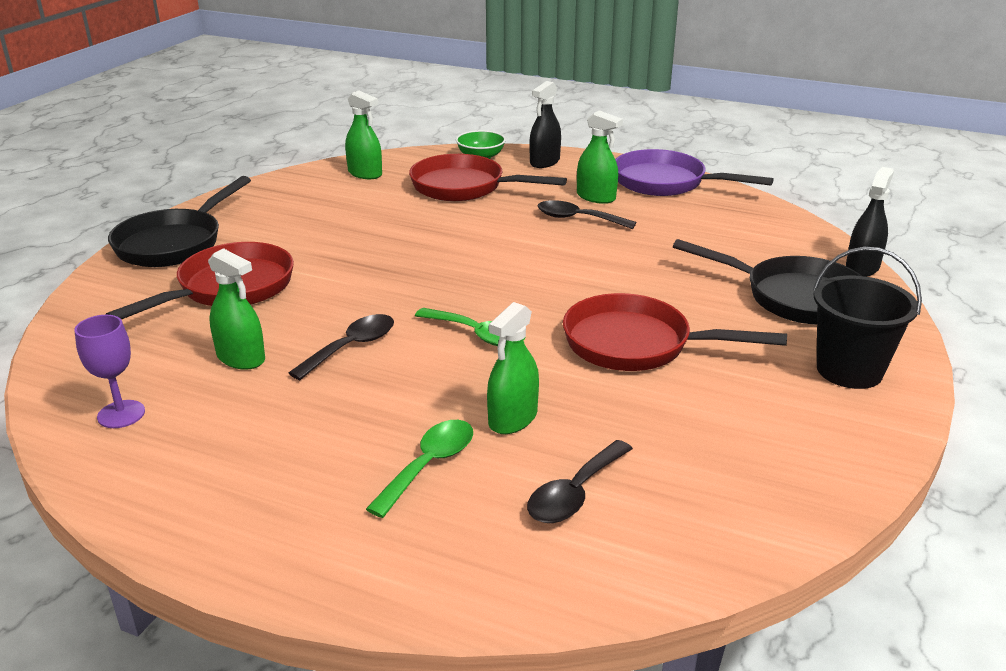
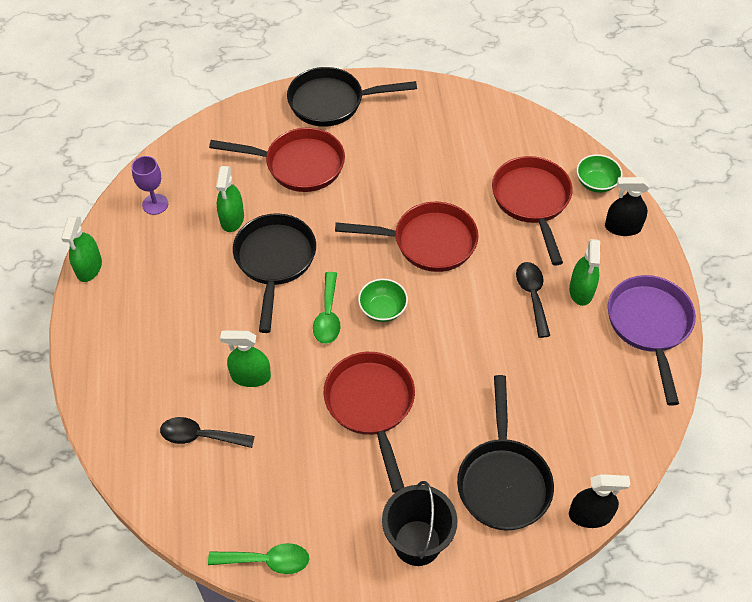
camera: 60 degrees right, 25 degrees up
black spoon [289,314,394,380] -> black pan [233,213,316,333]
green spray bottle [345,90,382,179] -> green spray bottle moved to [61,216,102,282]
green spoon [366,420,473,518] -> green spoon moved to [208,543,309,574]
none -> red pan [335,202,479,272]
none -> green bowl [358,279,408,322]

